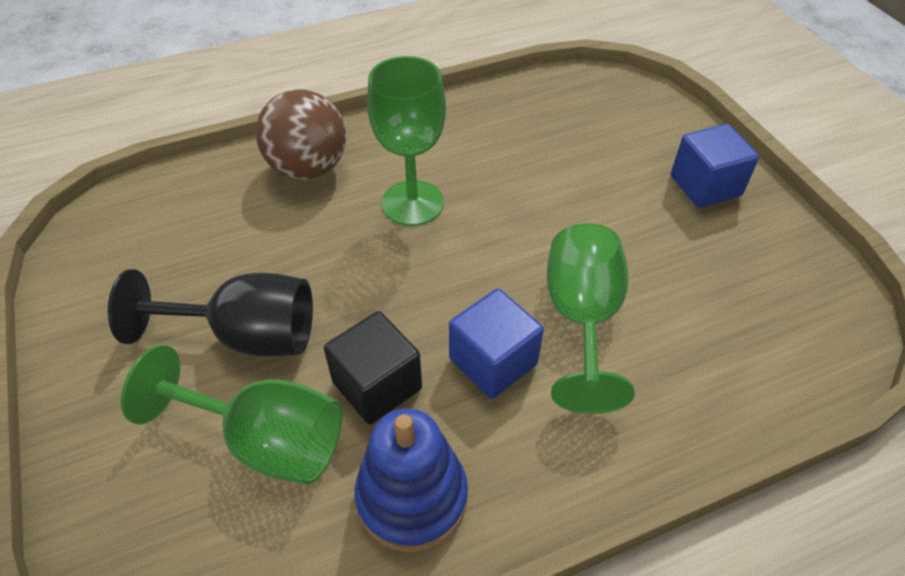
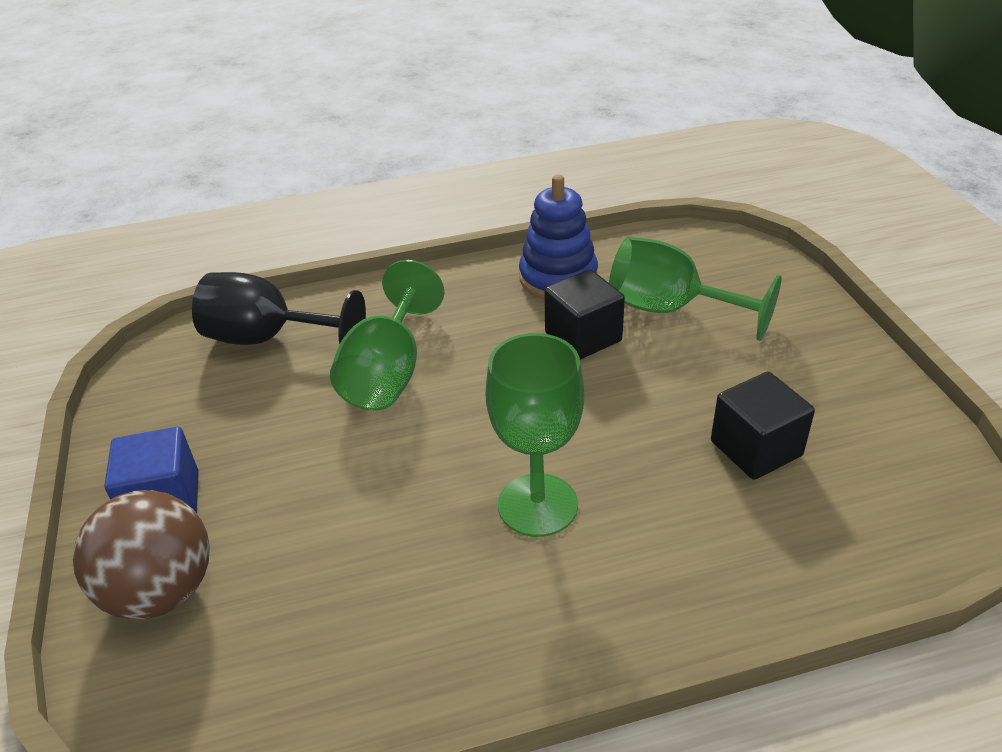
camera: 170 degrees left, 10 degrees down
black goblet [108,269,313,357] -> black goblet moved to [192,272,366,345]
brown ball [256,89,346,180] -> brown ball moved to [73,490,210,619]
blue cube [449,289,544,399] -> none
none -> black cube [711,371,815,480]

